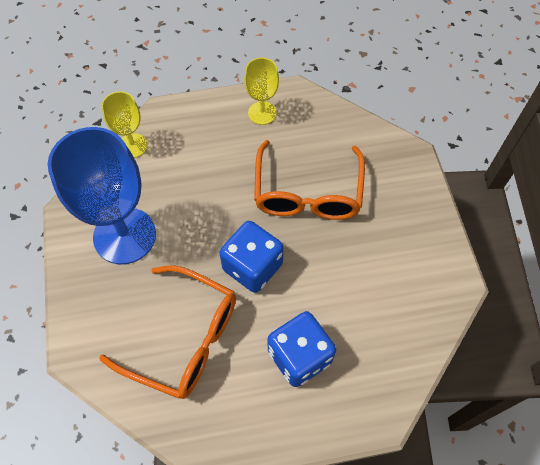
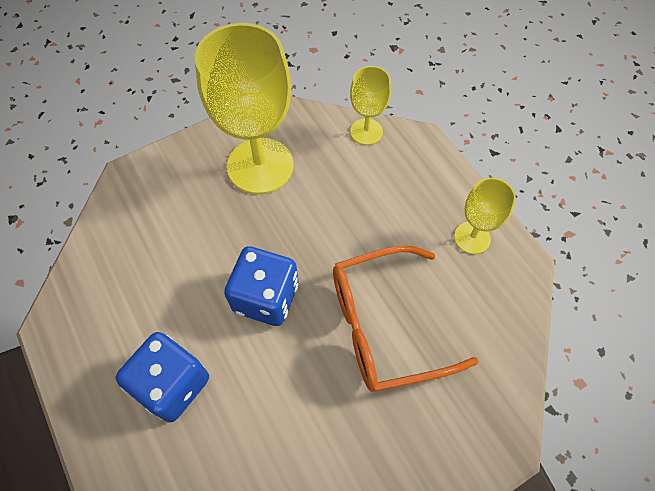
camera: 70 degrees right, 0 degrees up
blue goblet [48,127,156,264] -> yellow goblet [195,23,294,194]
orange glasses [99,265,236,399] -> none

